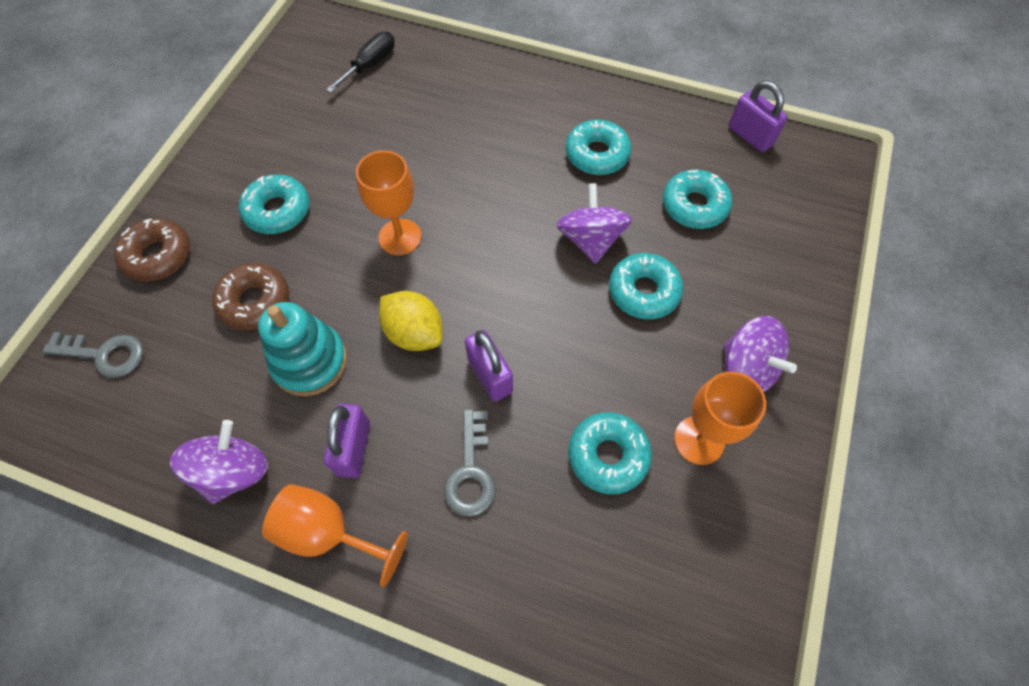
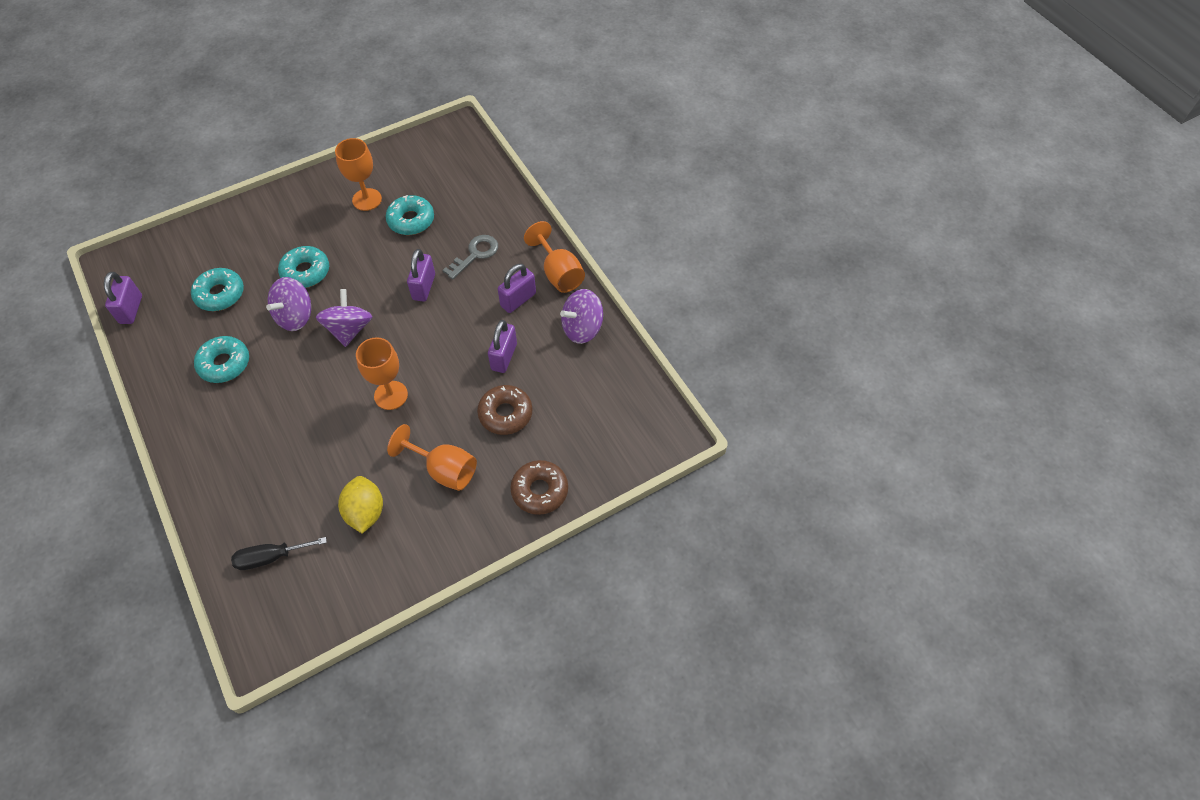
camera: 140 degrees left, 5 degrees down
grey key [42,332,144,378] -> none
turquoise donut [239,174,310,234] -> orange goblet [387,424,477,491]
turquoise stacking toy [258,302,347,396] -> purple padlock [488,320,517,373]
yellow lemon [379,291,443,351] -> yellow lemon moved to [338,476,383,533]
purple spinning top [723,316,797,393] -> purple spinning top moved to [316,289,373,347]

